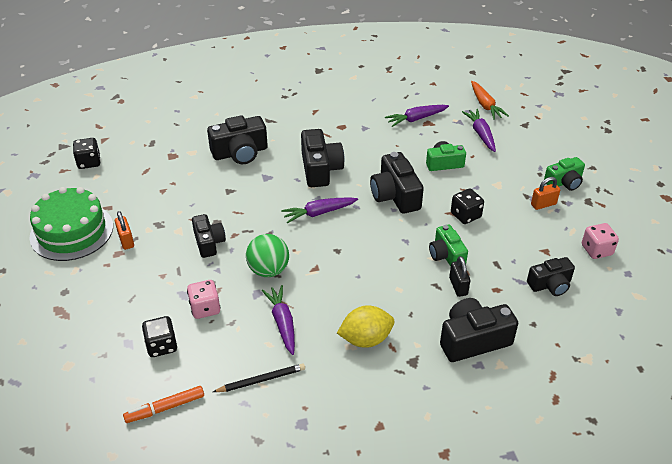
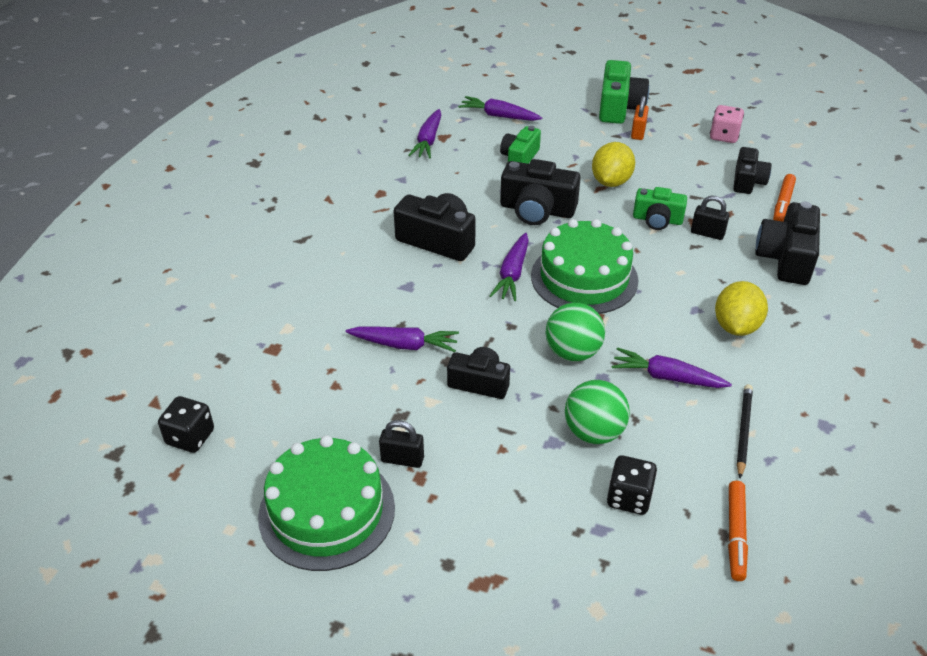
camera: 55 degrees left, 0 degrees up
orange padlock [115,211,134,250] -> black padlock [379,420,424,468]
pink dice [187,280,221,319] -> green ball [565,380,630,444]
black camera [207,115,268,164] -> none
black dice [451,188,484,224] -> yellow lemon [592,142,635,187]
orange carrot [471,81,509,120] -> none
green camera [544,157,585,191] -> green camera [599,60,649,124], size x1.54
none -> purple carrot [346,327,459,352]
none -> green cake [531,219,638,314]
none -> orange marker [773,174,796,222]

